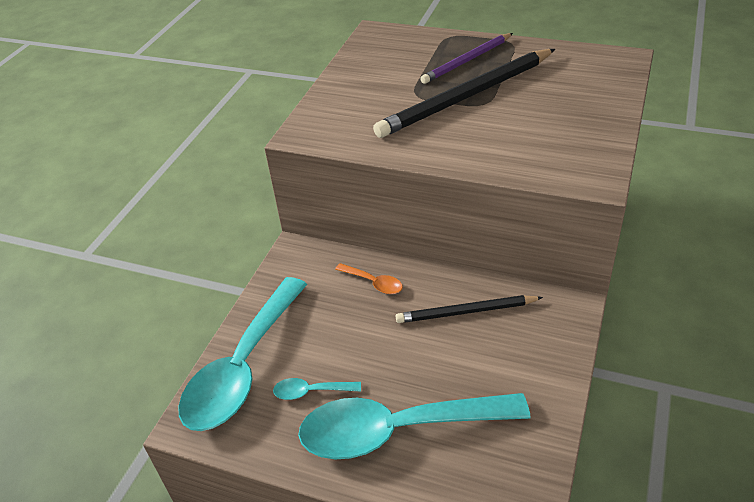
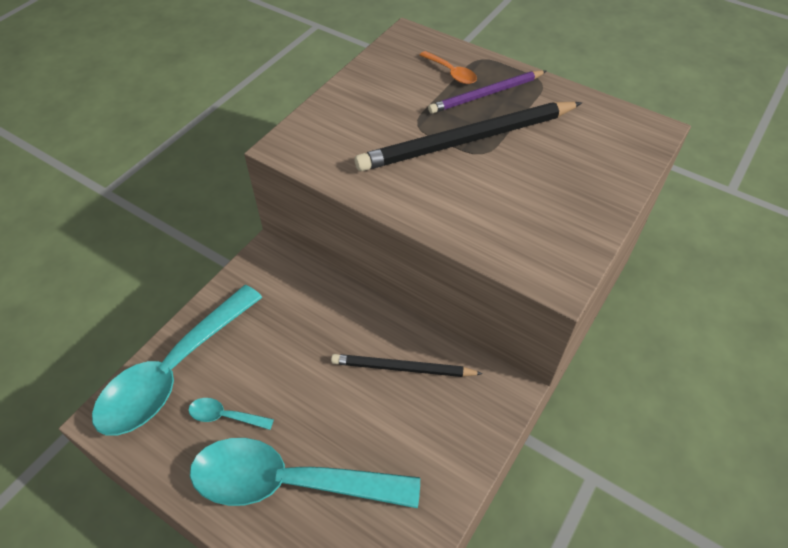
camera: 10 degrees right, 10 degrees up
orange spoon [335,263,403,294] -> orange spoon moved to [420,51,477,84]

